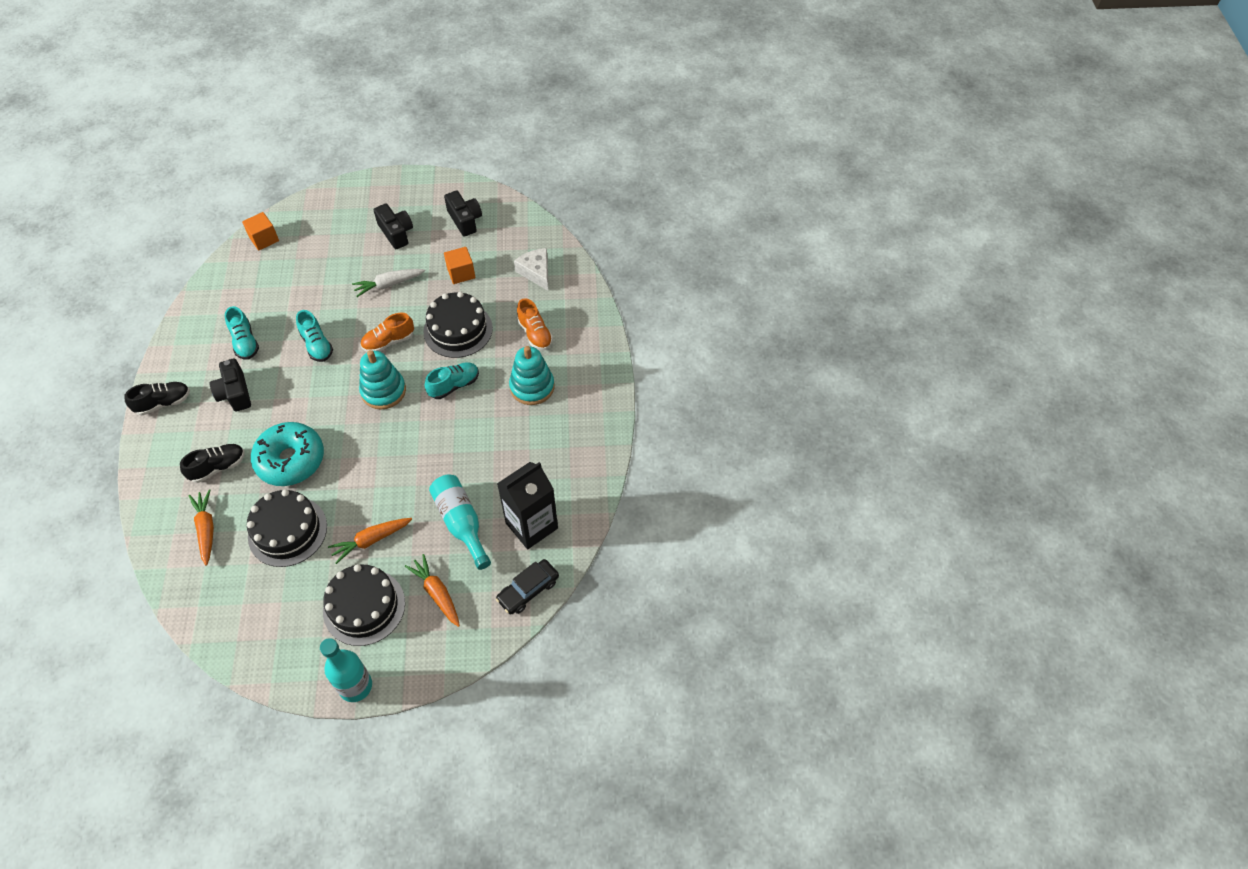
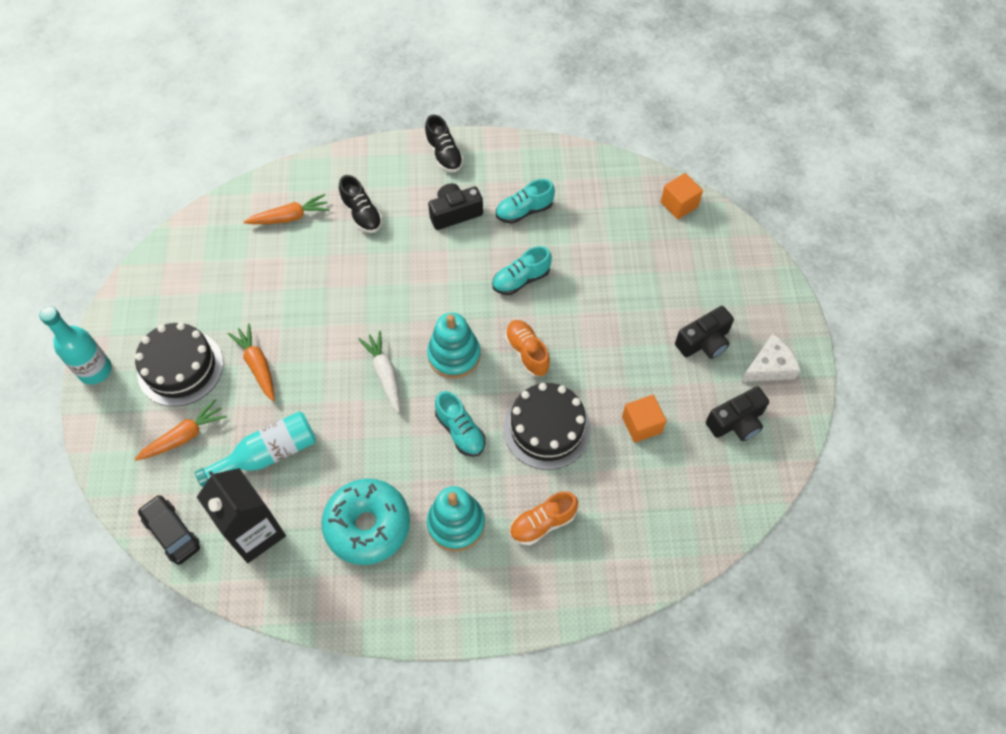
camera: 90 degrees right, 5 degrees up
black cake [247,489,327,567] -> none
turquoise donut [251,422,324,486] -> turquoise donut moved to [321,479,410,565]
white carrot [352,269,425,297] -> white carrot moved to [358,331,400,412]
white cheese [514,248,548,291] -> white cheese moved to [741,334,800,382]

